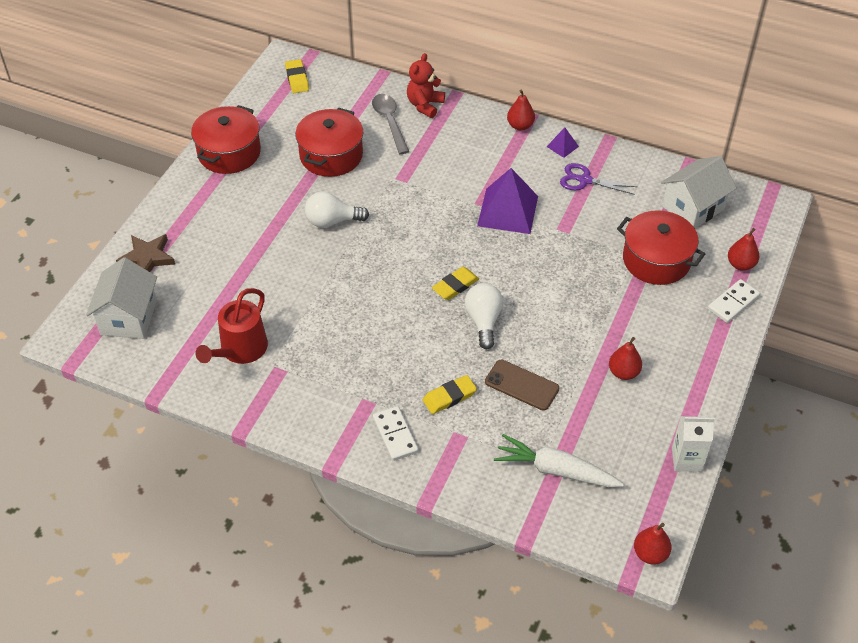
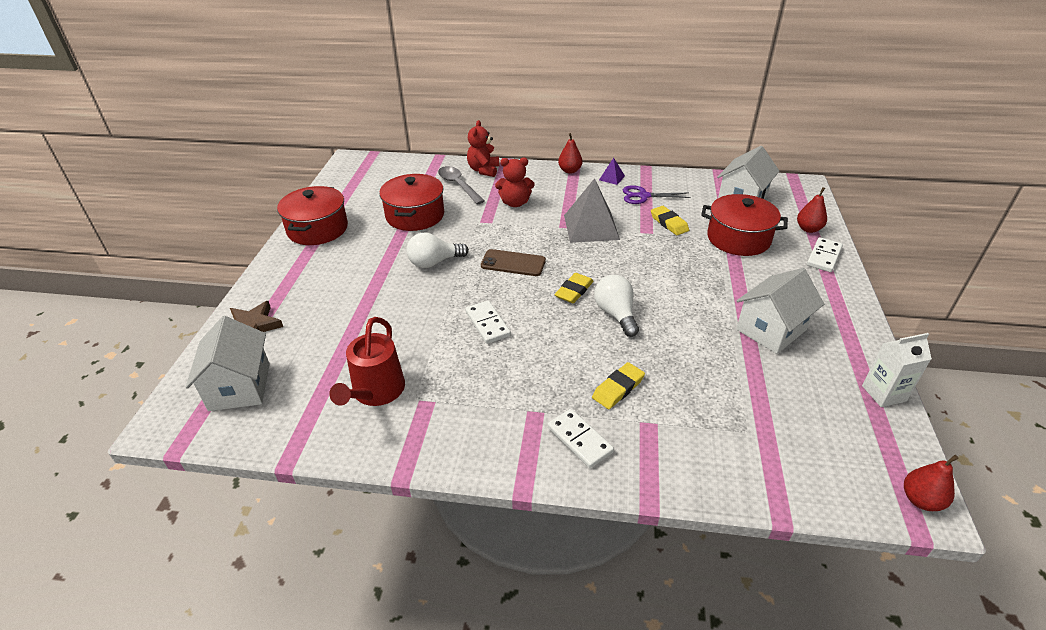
camera: 15 degrees left, 10 degrees down
yellow eraser [285,59,309,93] -> yellow eraser moved to [651,206,689,235]
purple pyramid [477,168,538,234] -> grey pyramid [564,178,620,243]
brown phone [485,360,559,411] -> brown phone moved to [481,249,546,276]
white carrot [494,434,624,487] -> none
red pear [609,337,642,380] -> white house [736,268,824,354]
none -> white domino [465,300,511,344]
none -> red teddy bear [495,158,535,207]

